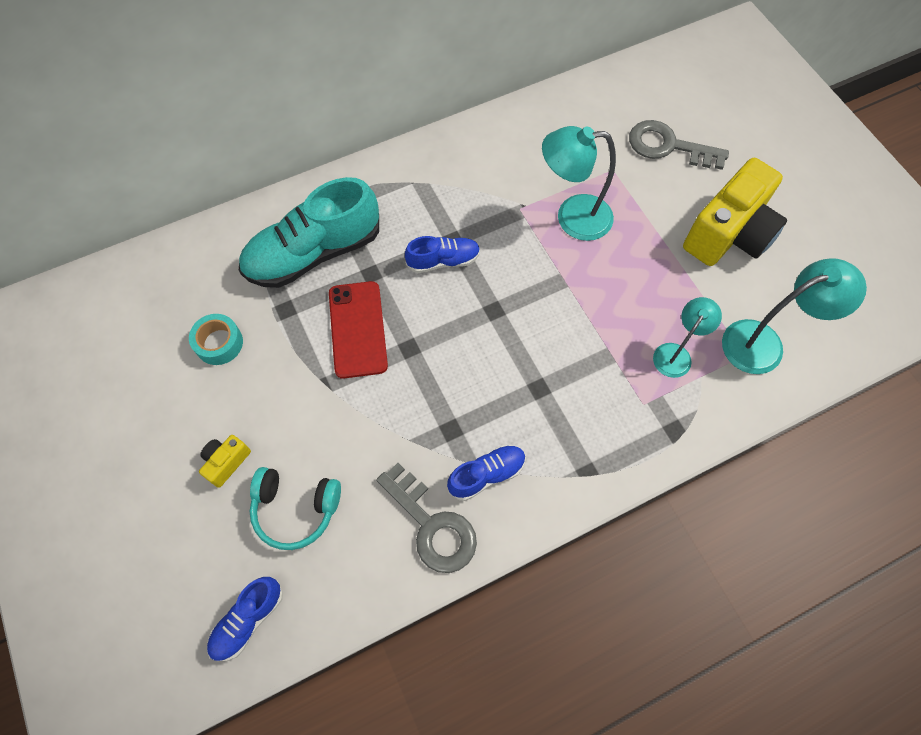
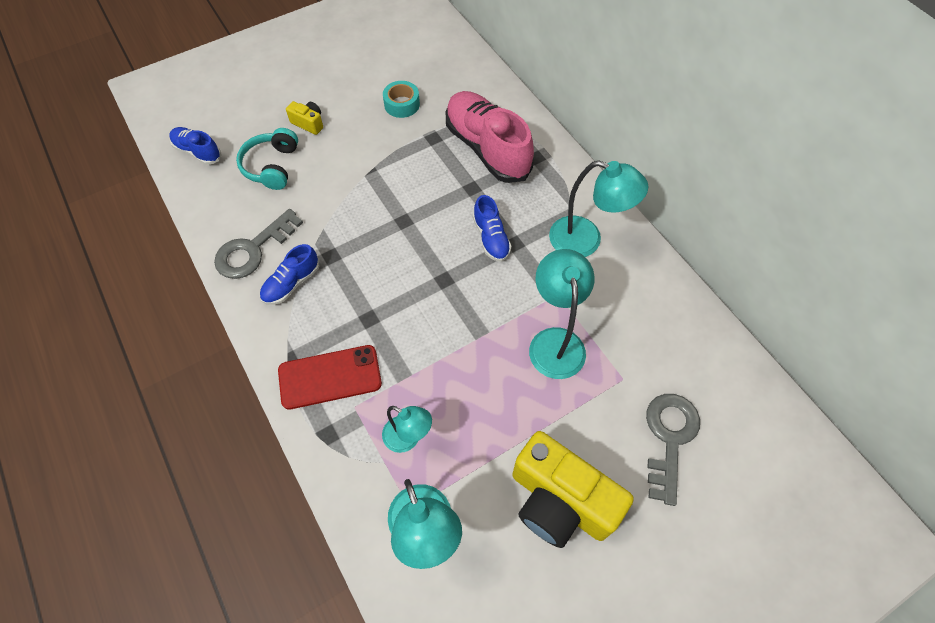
camera: 85 degrees right, 5 degrees down
turquoise shoe [239,177,379,288] -> pink shoe [446,91,534,183]
red phone [329,281,388,379] -> red phone moved to [278,345,382,410]
blue shoe [447,445,526,501] -> blue shoe turned 75 degrees clockwise [260,244,320,305]
none -> turquoise lamp [549,161,648,257]

